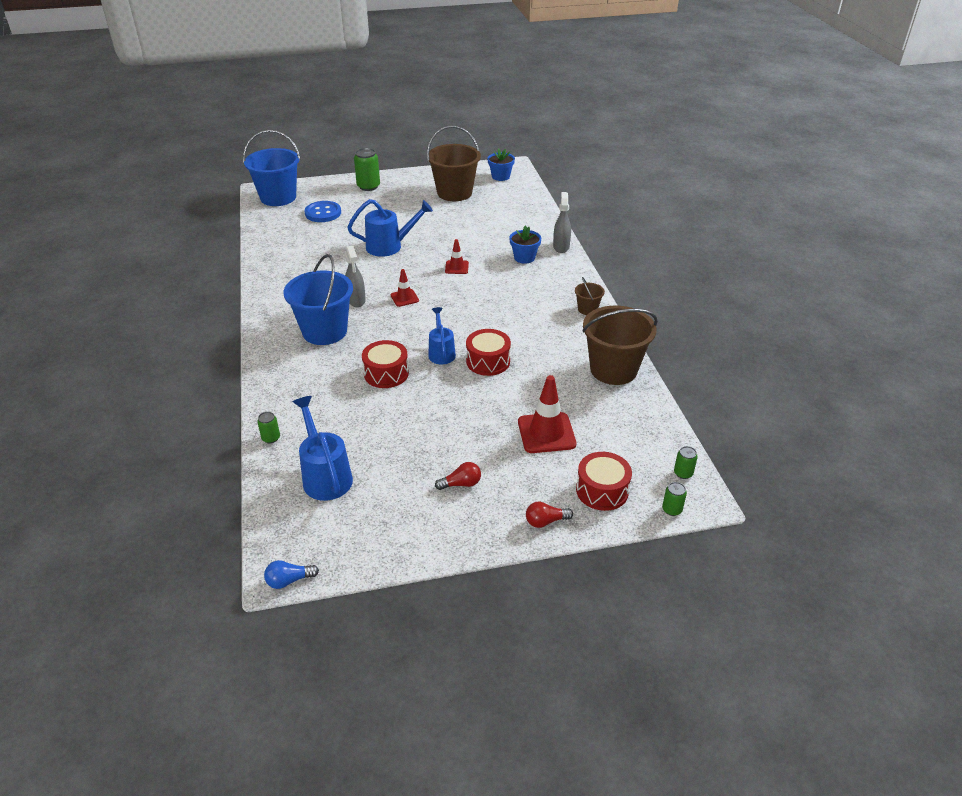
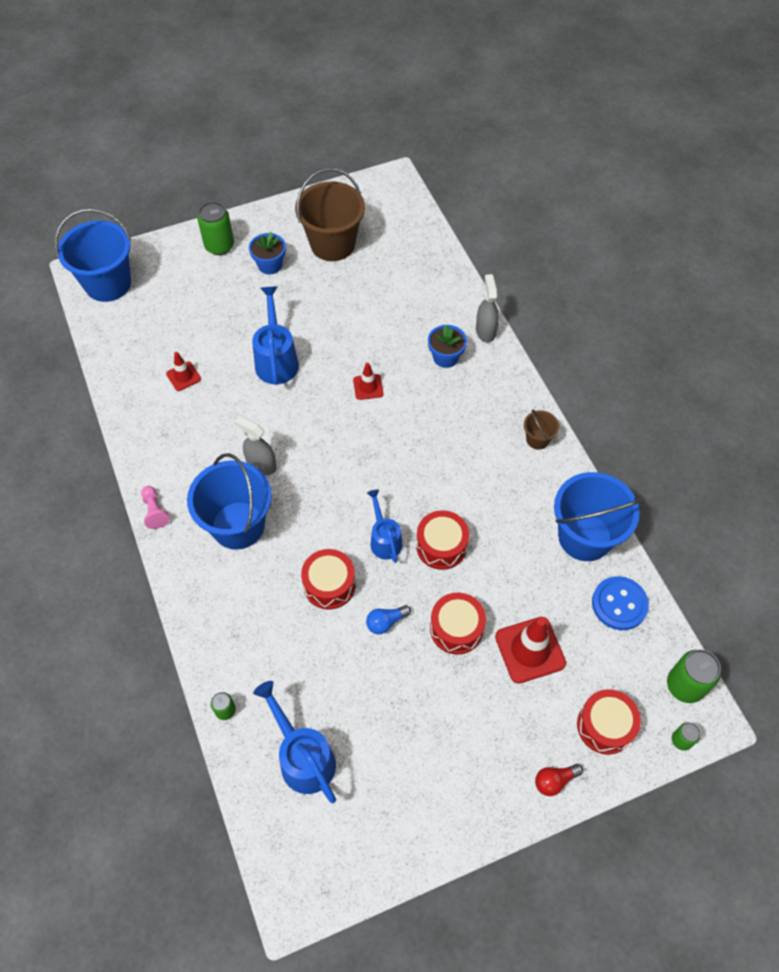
camera: 10 degrees left, 20 degrees up
blue light bulb [264,560,319,589] -> blue light bulb moved to [366,605,411,634]
blue button [305,201,341,222] -> blue button moved to [592,576,649,630]
grey spray bottle [345,246,366,307] -> grey spray bottle turned 150 degrees clockwise [235,416,277,475]
blue watering can [347,199,433,257] -> blue watering can turned 75 degrees counterclockwise [252,286,299,385]
red traffic cone [391,269,419,307] -> red traffic cone moved to [166,352,201,391]
red light bulb [435,462,481,490] -> none
blue flower pot [487,148,515,181] -> blue flower pot moved to [249,232,286,274]
brown bucket [582,306,658,385] -> blue bucket [554,472,641,561]
green can [674,446,698,479] -> green can [667,650,721,703], size x1.88
none -> pink pawn [141,486,170,529]
none -> red drum [430,593,486,654]

